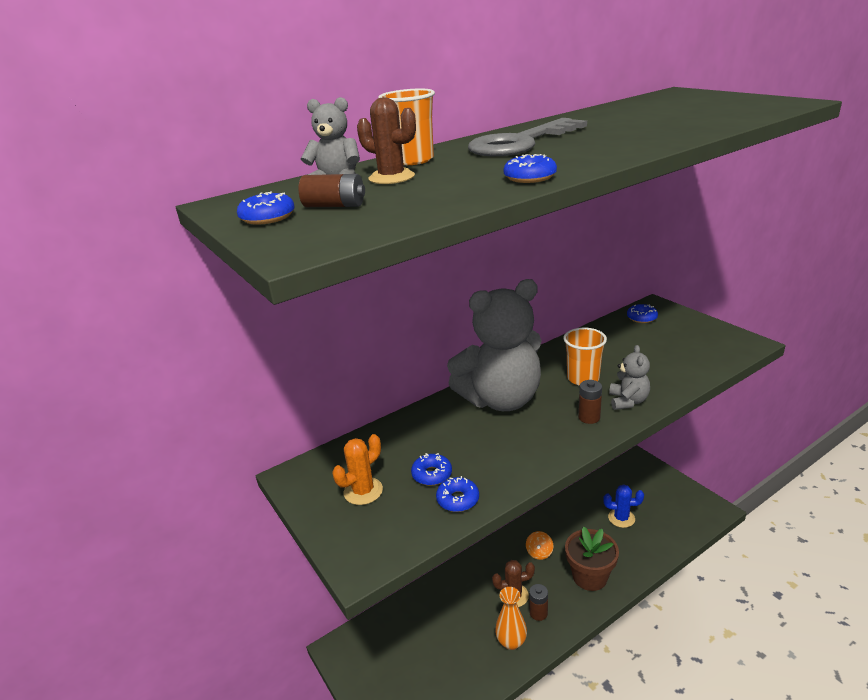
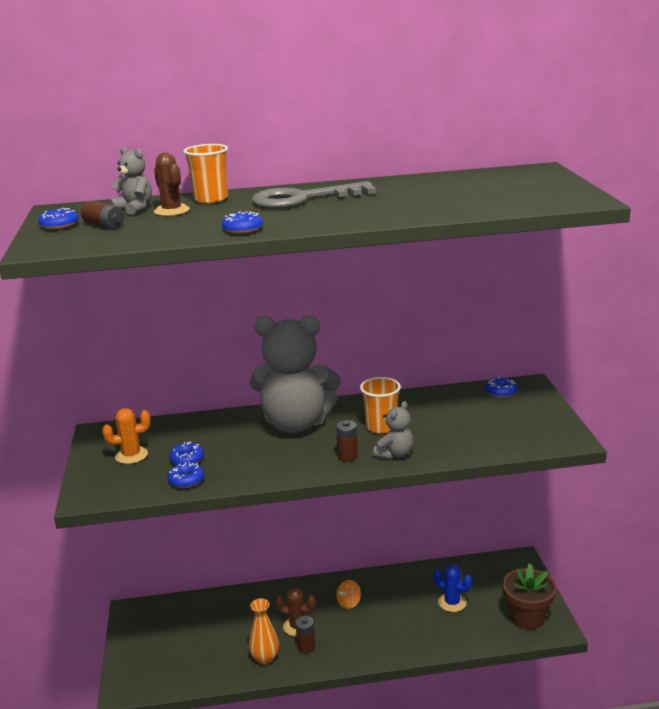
camera: 25 degrees right, 5 degrees down
brown flower pot [565,526,619,591] -> brown flower pot moved to [503,563,557,630]

